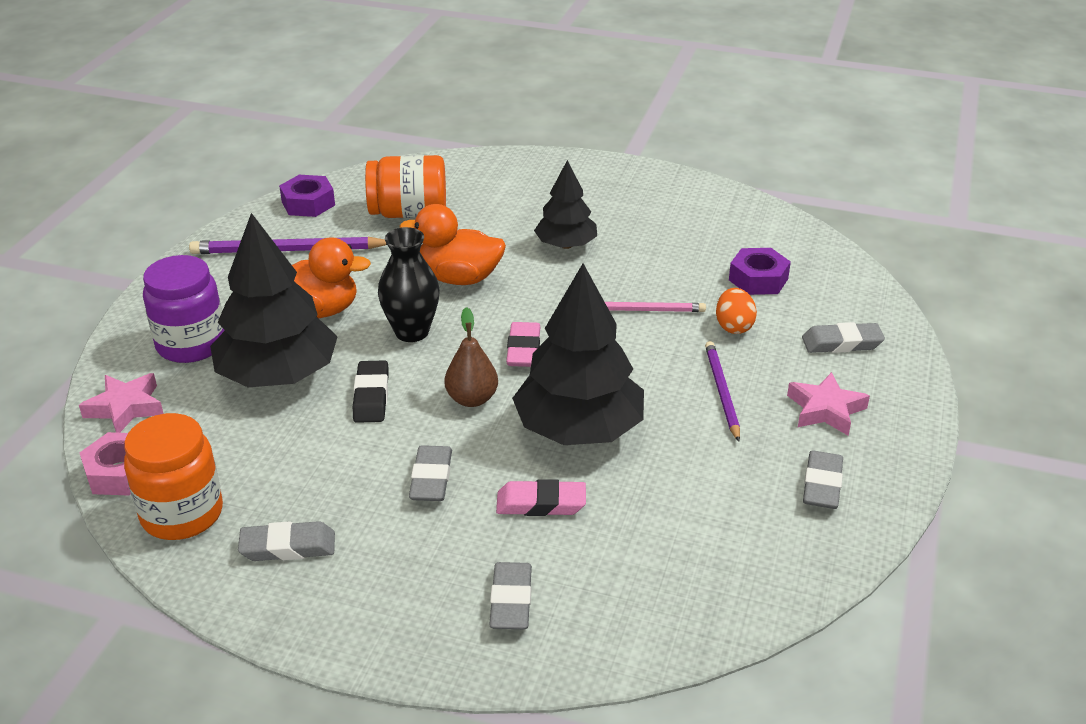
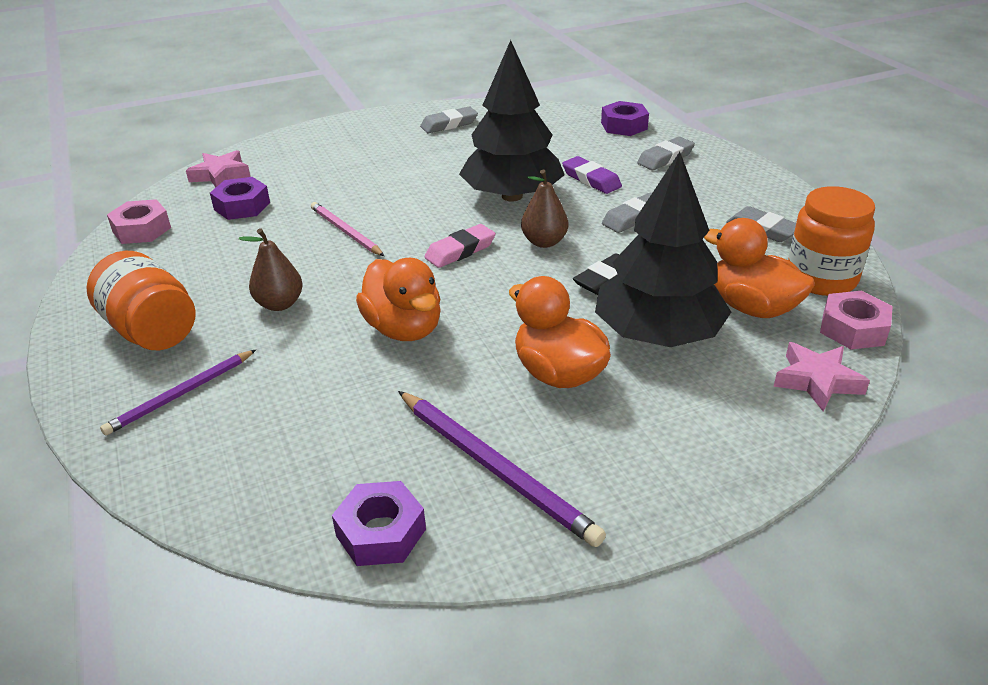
camera: 130 degrees left, 0 degrees up
purple jar [143,255,225,363] -> none
orange jar [365,155,446,218] -> orange jar moved to [86,251,196,350]
black vase [378,227,440,342] -> none
pink eraser [496,479,586,516] -> purple eraser [562,156,622,194]
black tree [534,160,597,249] -> brown pear [239,228,303,311]
purple pencil [705,341,740,442] -> purple pencil moved to [100,350,256,436]
orange egg [716,288,757,334] -> none
pink star [787,372,870,436] -> pink star moved to [186,150,251,187]
grey eraser [802,322,885,353] -> none
none -> pink nut [107,199,171,244]
none -> purple nut [601,101,649,136]
none -> orange duck [704,218,815,318]

